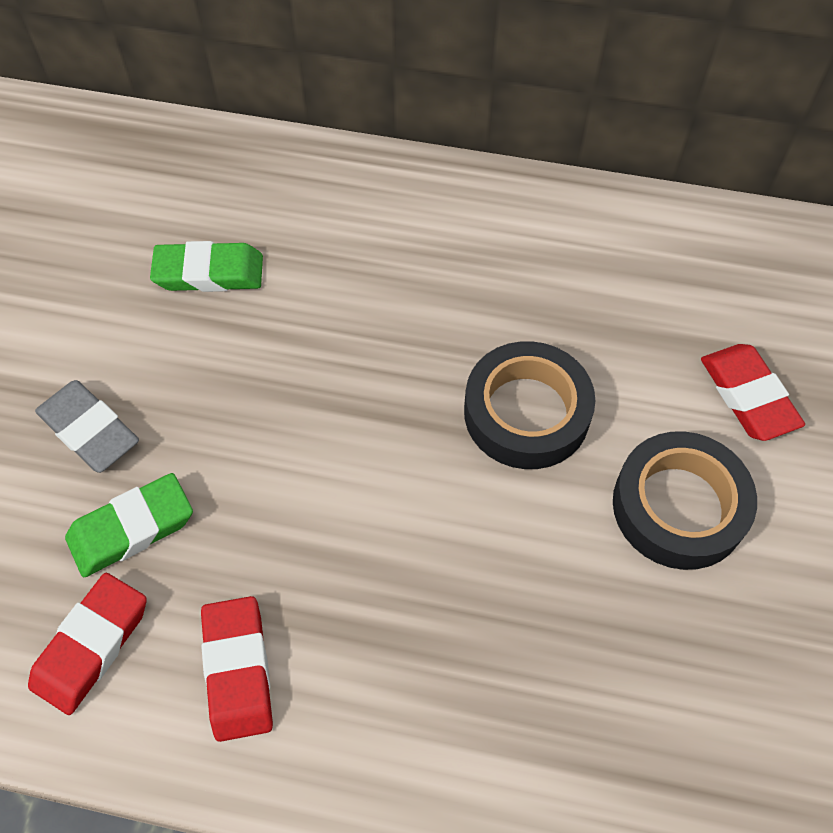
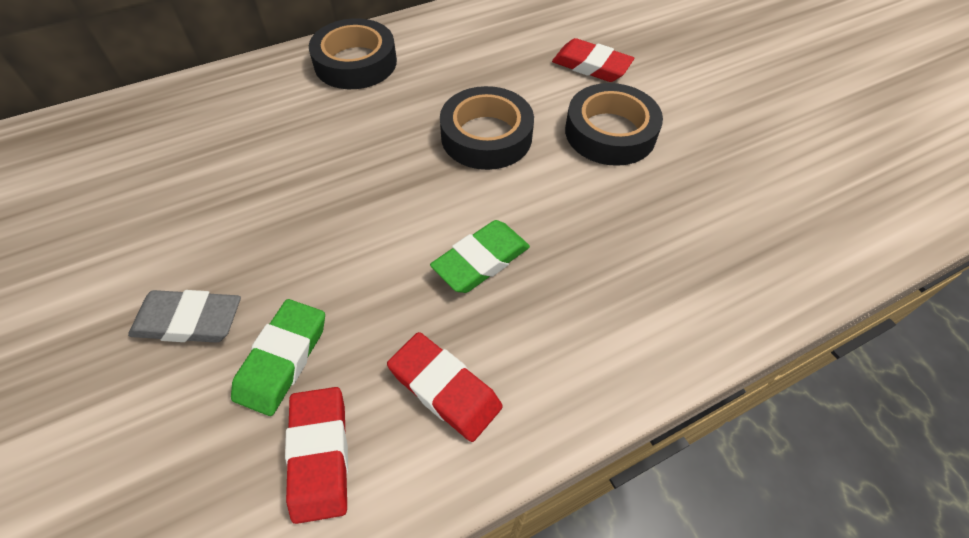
camera: 40 degrees left, 5 degrees down
green eraser [150,241,263,292] -> green eraser moved to [430,220,530,293]
none -> black tape [309,18,397,89]

